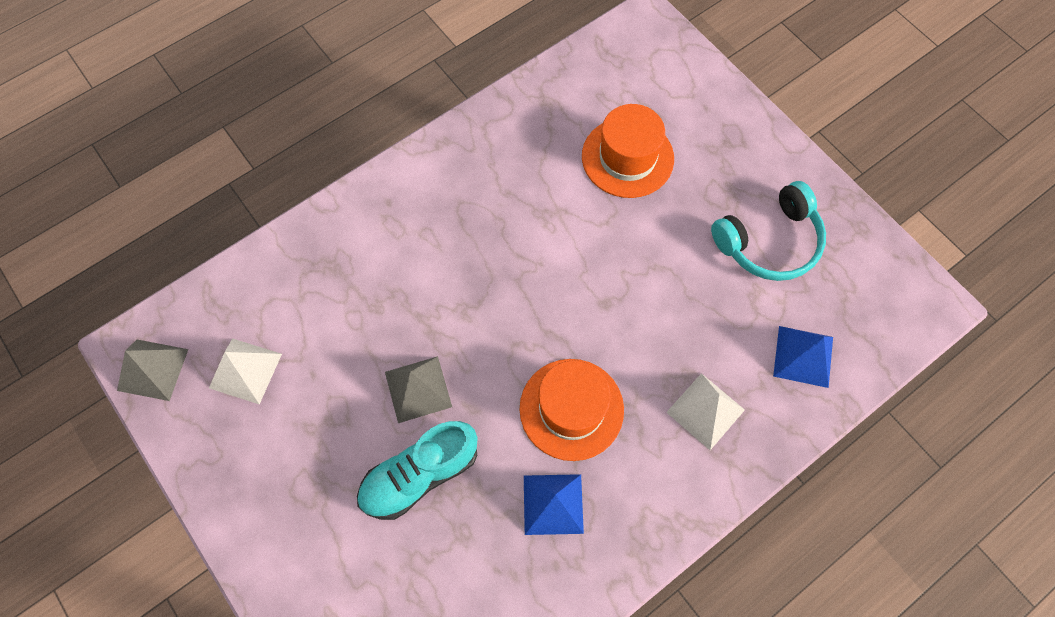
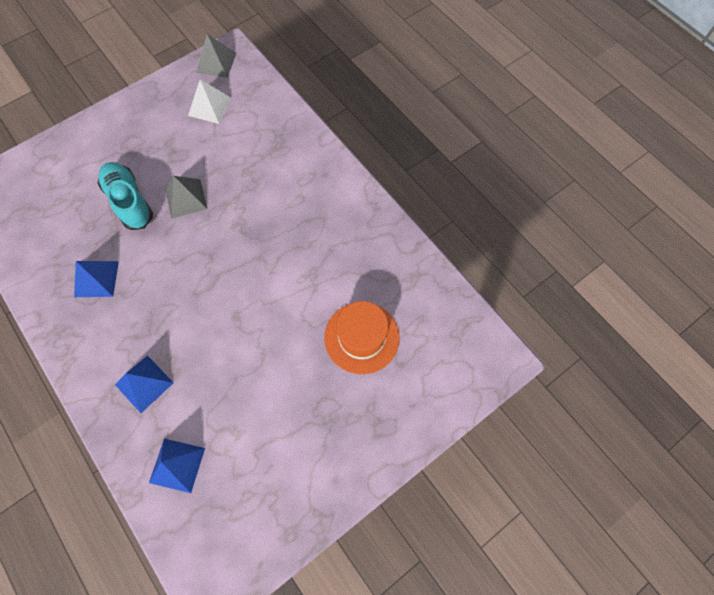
camera: 90 degrees right, 0 degrees up
orange hat [520,359,624,461] -> none
white pyramid [666,373,745,450] -> blue pyramid [115,355,173,413]
turquoise headphones [711,181,826,281] -> none

